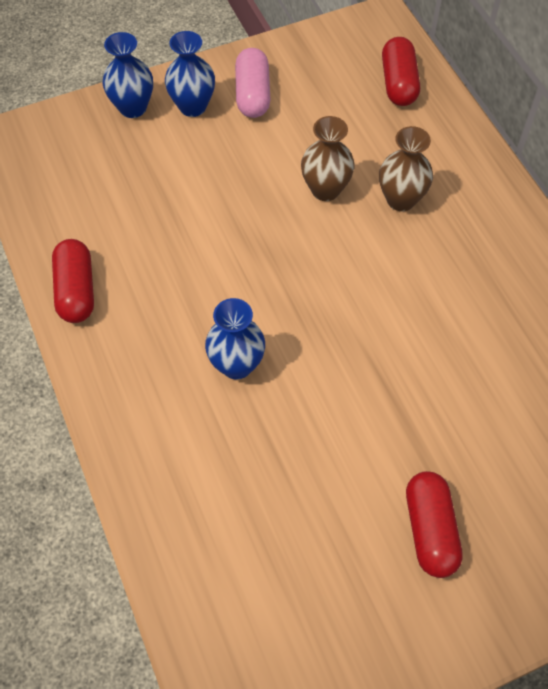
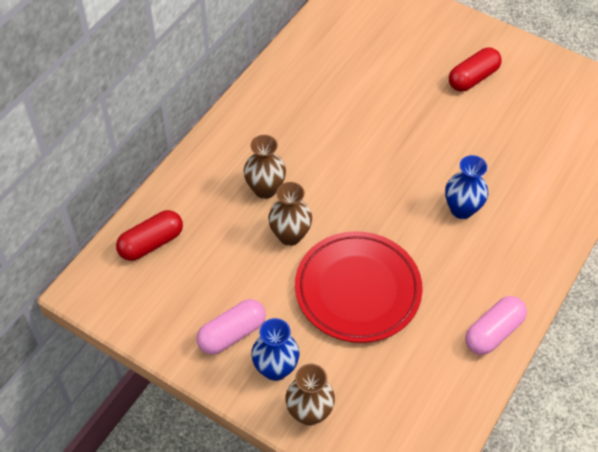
camera: 125 degrees left, 5 degrees down
red capsule [52,239,94,323] -> pink capsule [465,296,527,355]
blue vase [103,32,153,118] -> brown vase [285,364,335,425]
none -> red plate [295,231,423,343]

